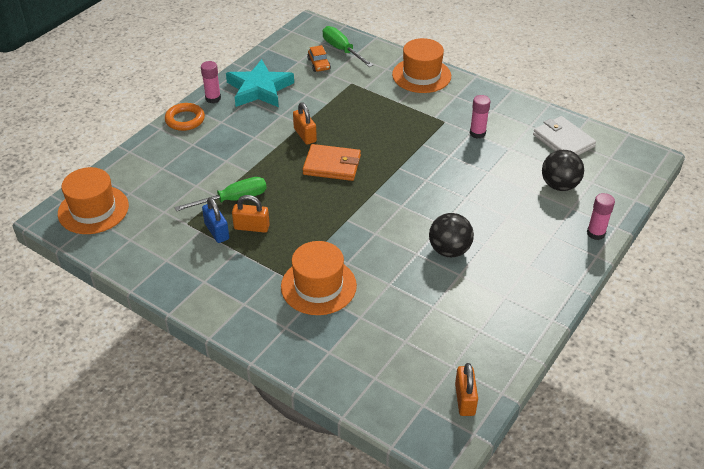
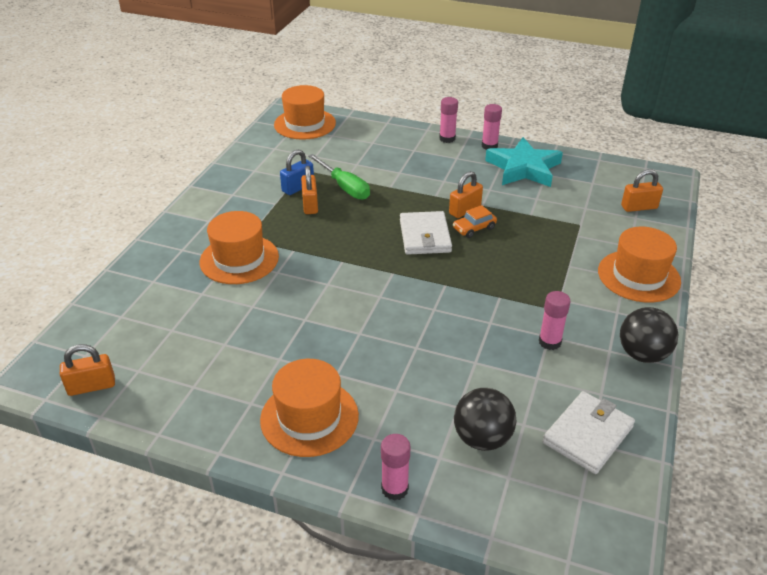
camera: 75 degrees right, 5 degrees down
orange ring [165,103,205,131] -> pink glue stick [439,97,458,143]
orange wallet [303,144,361,181] -> white wallet [400,211,452,255]
orange car [307,45,331,72] -> orange car moved to [453,205,497,238]
green screwdriver [323,26,373,67] -> orange padlock [621,169,663,212]
black ball [429,213,474,257] -> black ball moved to [620,307,679,363]
none -> orange hat [260,359,359,457]

